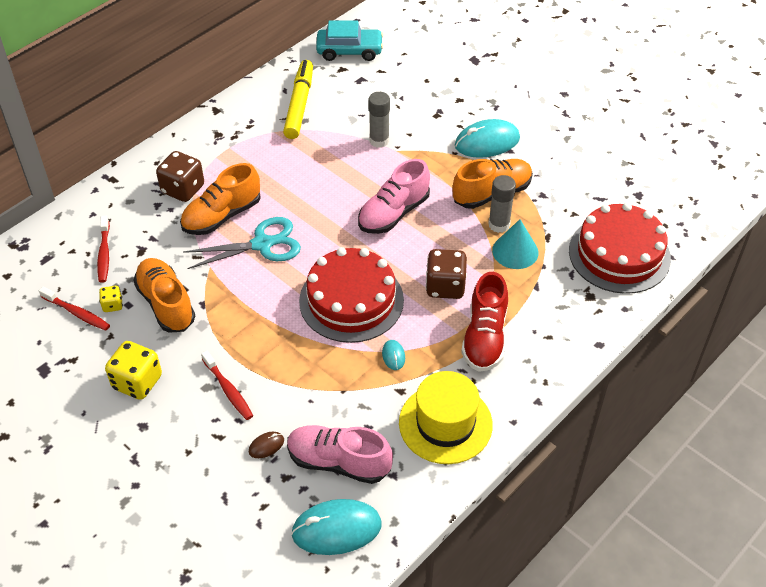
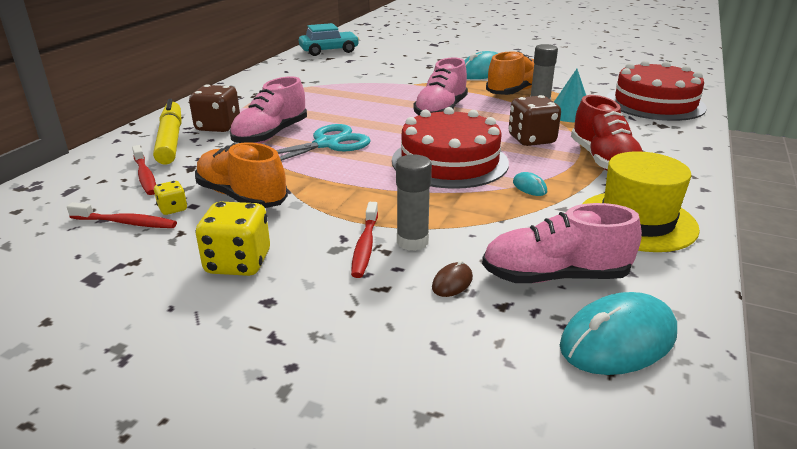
camera: 20 degrees left, 20 degrees down
orange shoe [180,163,261,235] -> pink shoe [230,76,307,144]
red toothbrush [201,350,253,420] -> red toothbrush turned 60 degrees clockwise [351,202,378,278]
yellow marker [283,60,313,139] -> yellow marker moved to [153,99,182,165]
grey glue stick [368,92,390,148] -> grey glue stick moved to [396,154,432,251]

